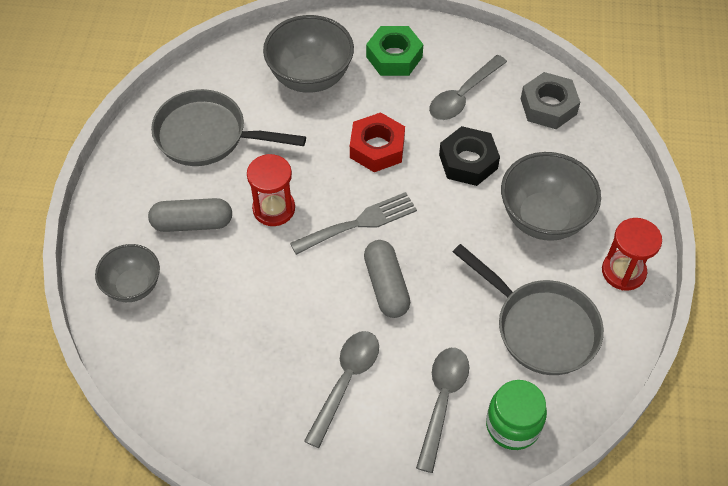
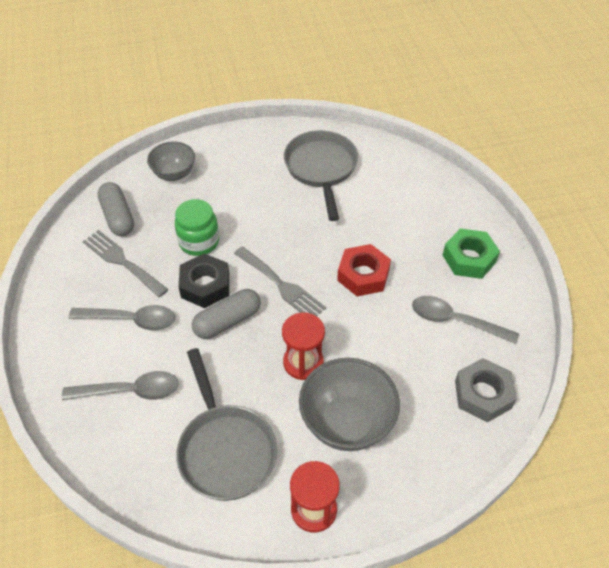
camera: 70 degrees right, 5 degrees down
grey capsule [148,198,232,232] -> grey capsule moved to [98,182,134,236]
red hourglass [247,154,295,226] -> red hourglass moved to [282,312,325,380]
grey bowl [263,15,354,93] -> none
black nut [439,126,500,186] -> black nut moved to [179,253,229,308]
grey pan [453,244,604,375] -> grey pan turned 45 degrees counterclockwise [176,348,277,501]
green jar [486,380,547,450] -> green jar moved to [175,199,219,256]
none -> grey fork [82,230,168,297]

